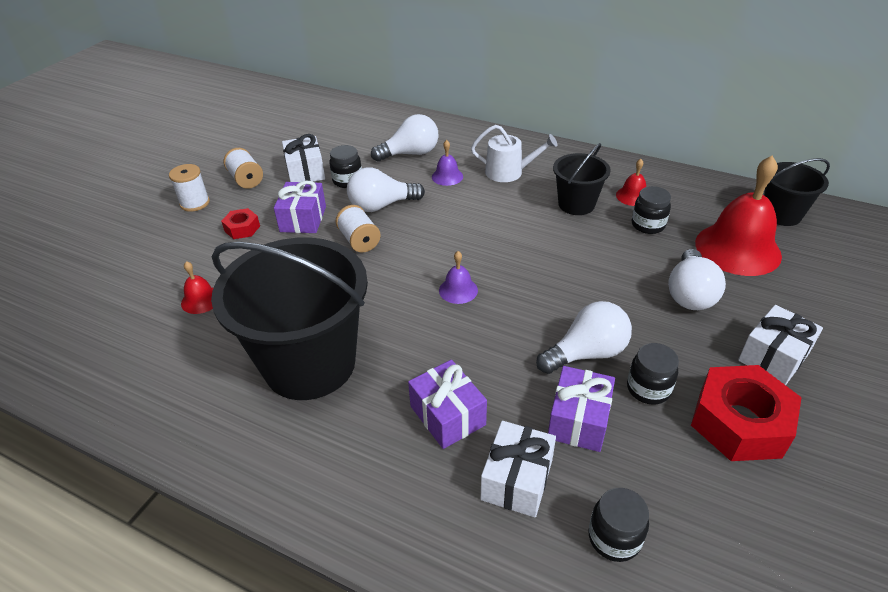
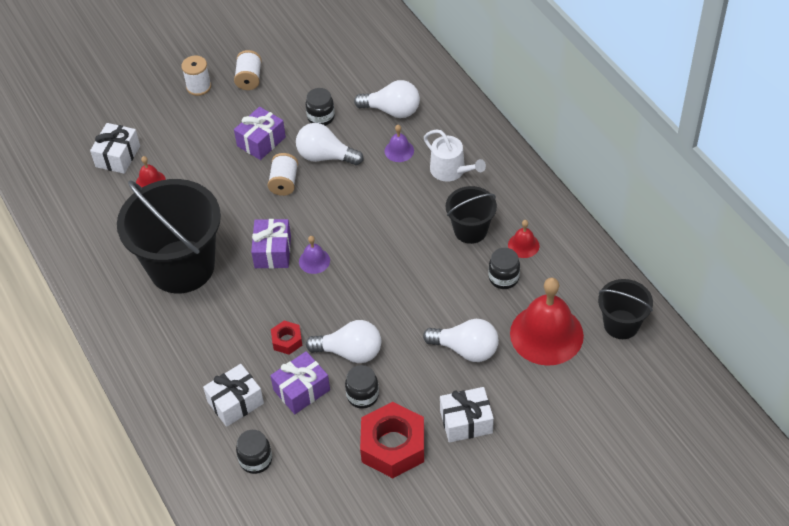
camera: 35 degrees right, 10 degrees up
red nut [221,208,260,239] -> red nut moved to [271,321,303,355]
white gift [282,134,325,182] -> white gift moved to [90,123,140,174]
purple gift [408,360,487,449] -> purple gift moved to [251,219,291,269]
white light bulb [668,249,726,310] -> white light bulb turned 120 degrees counterclockwise [423,319,499,362]

